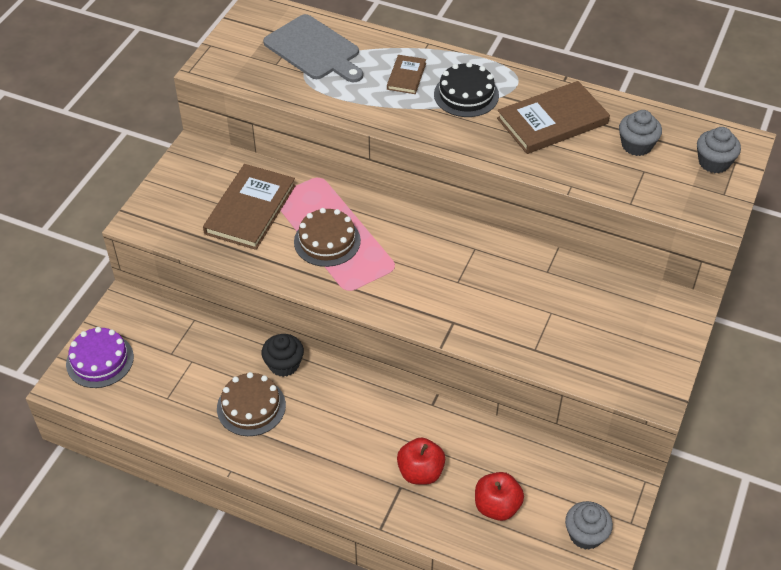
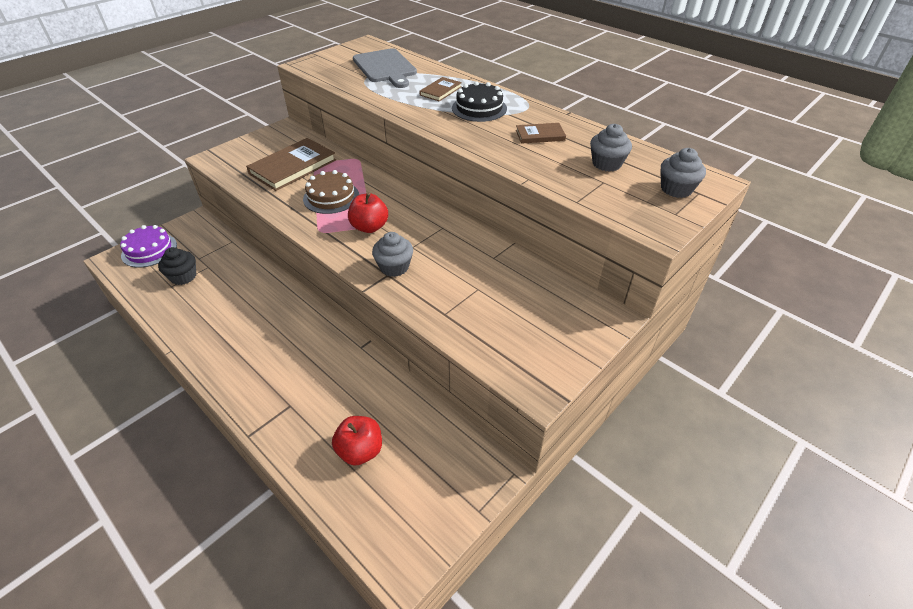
camera: 20 degrees right, 5 degrees down
brown cake [217,372,286,436] -> none
black cupcake [261,334,304,377] -> black cupcake moved to [158,247,196,285]
red apple [397,437,445,485] -> red apple moved to [348,193,388,233]
brown book [497,81,610,154] -> brown book [516,123,566,144], size x0.52
grey cupcake [565,501,613,550] -> grey cupcake moved to [372,232,413,277]

